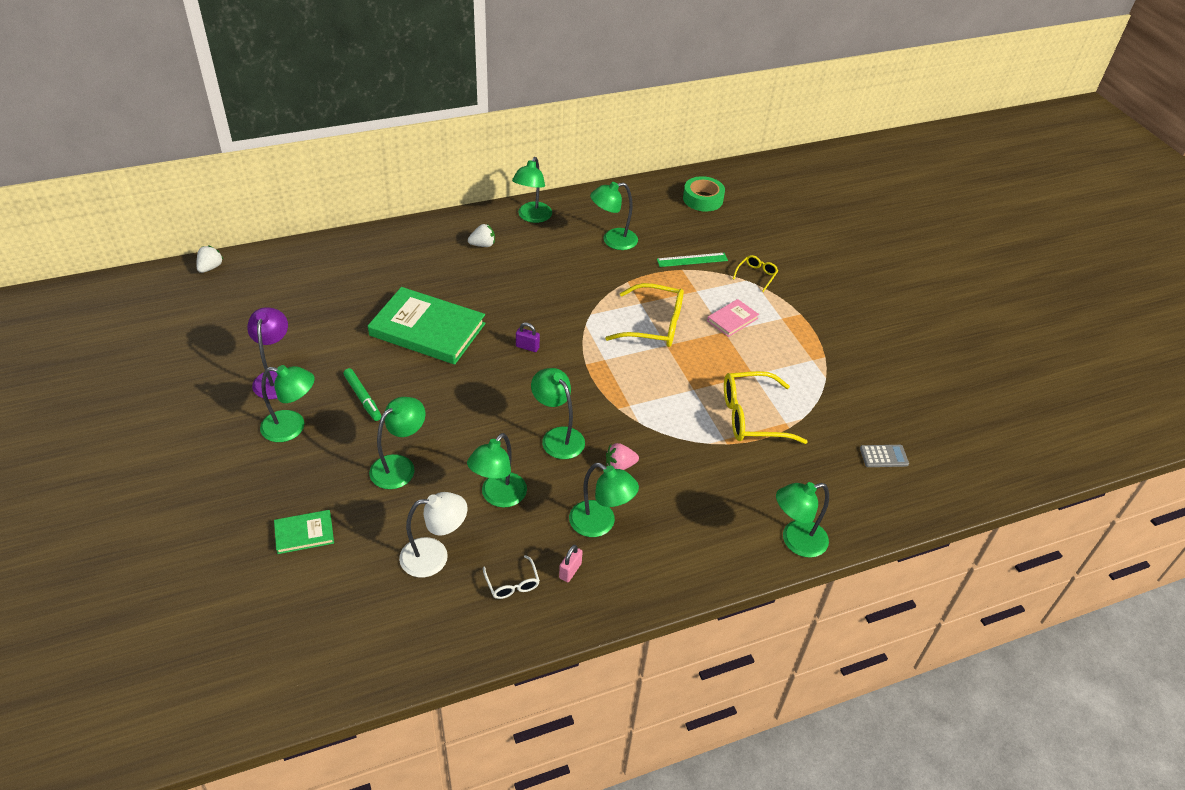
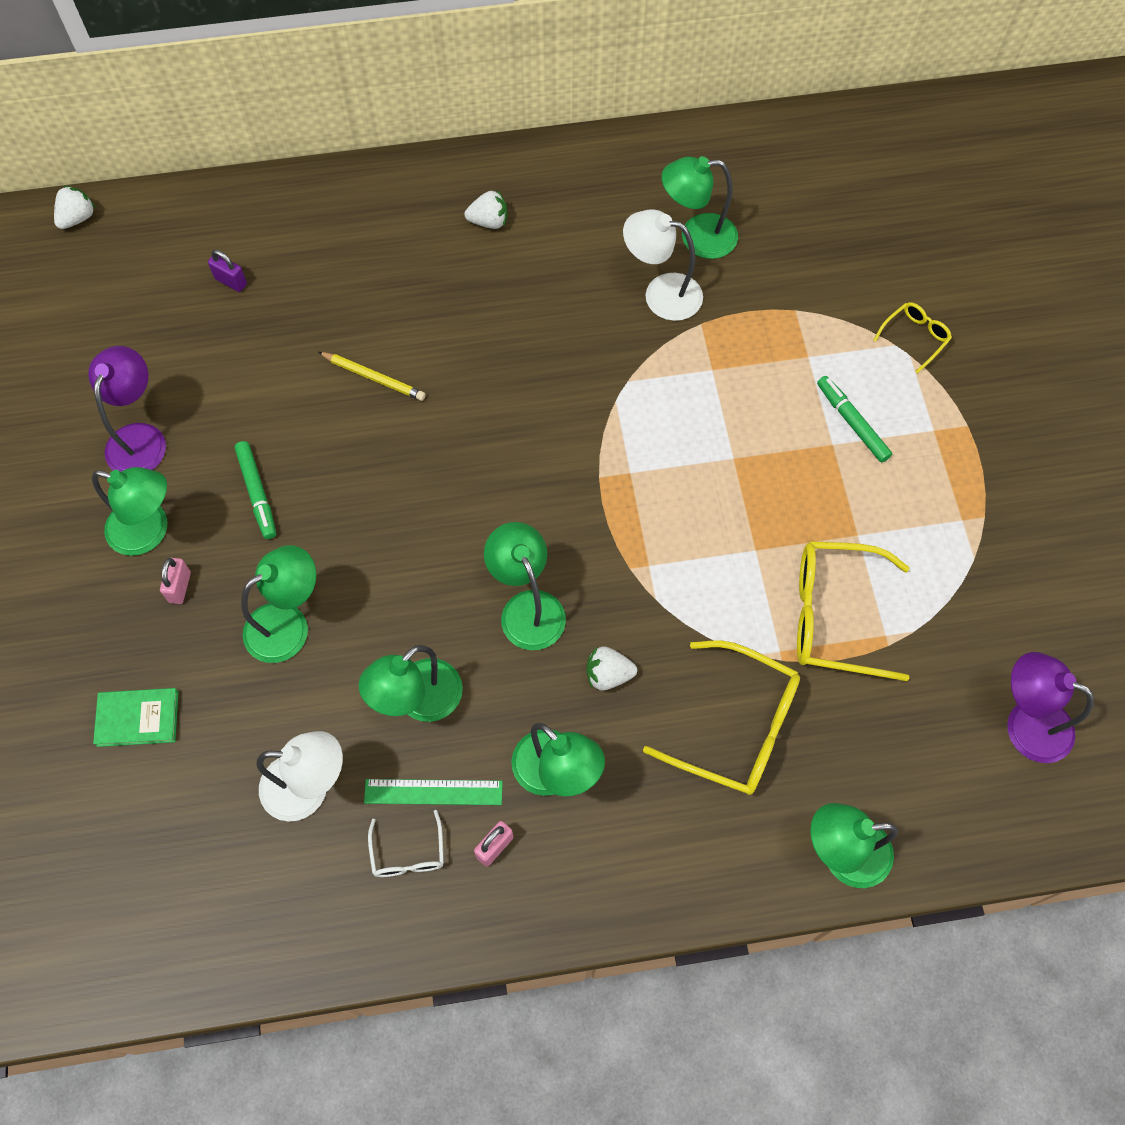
camera: 15 degrees right, 20 degrees up
green book [368,287,485,365] -> yellow pencil [318,352,426,401]
green lamp [512,157,552,223] -> none
purple padlock [516,322,540,352] -> purple padlock moved to [208,250,247,292]
yellow glasses [605,283,684,347] -> yellow glasses moved to [643,641,800,795]
pink strawberry [606,443,639,470] -> white strawberry [586,646,637,691]
green ruler [657,253,728,267] -> green ruler moved to [364,779,503,805]
green tape [683,176,725,212] -> none
pink book [707,299,759,337] -> green marker [817,376,892,463]
grey calculator [860,445,909,467] -> purple lamp [1007,652,1094,763]
none -> pink padlock [160,558,191,604]
none -> white lamp [623,209,703,321]

